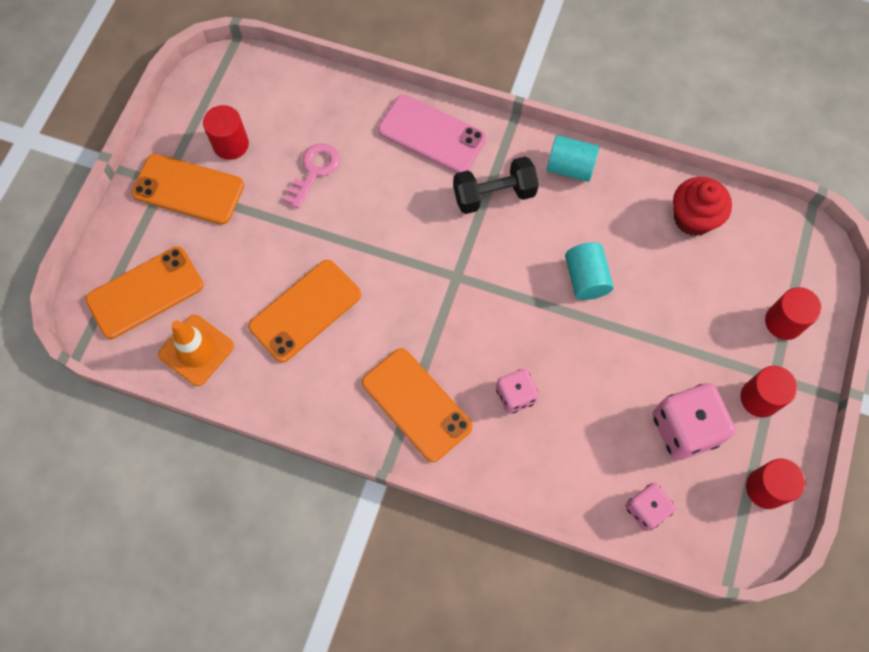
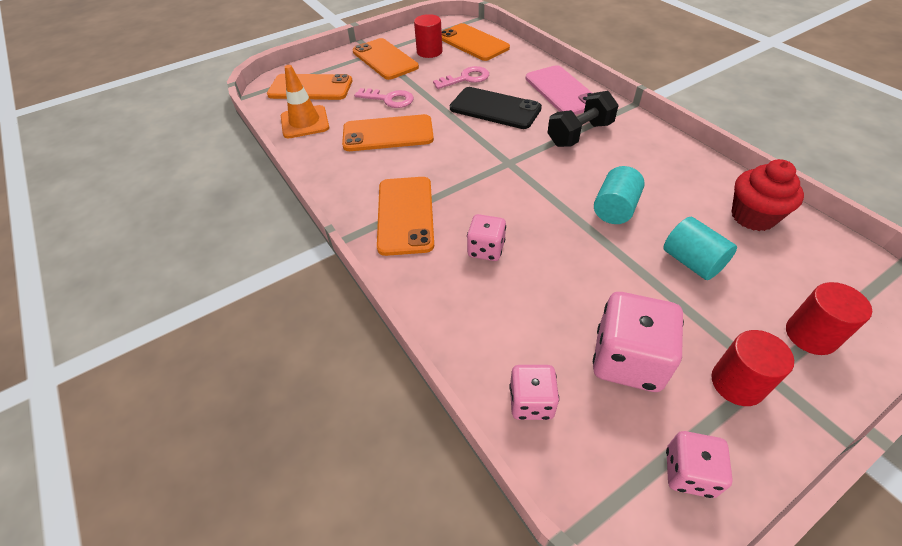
camera: 40 degrees right, 20 degrees down
black dumbbell [453,156,539,214] -> black dumbbell turned 60 degrees counterclockwise [547,91,619,147]
turquoise cylinder [547,135,600,182] -> turquoise cylinder moved to [663,217,737,280]
red cylinder [746,459,806,509] -> pink dice [666,431,733,498]
none -> pink key [354,88,414,108]
none -> orange phone [442,23,510,61]
none -> black phone [450,87,542,129]

